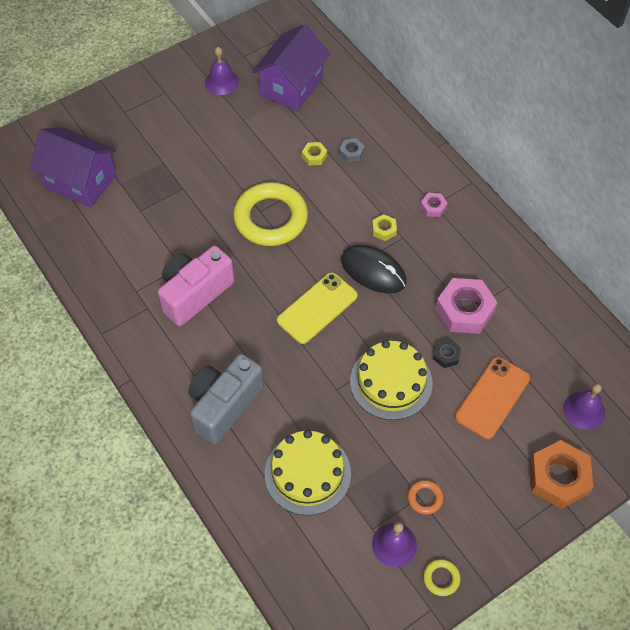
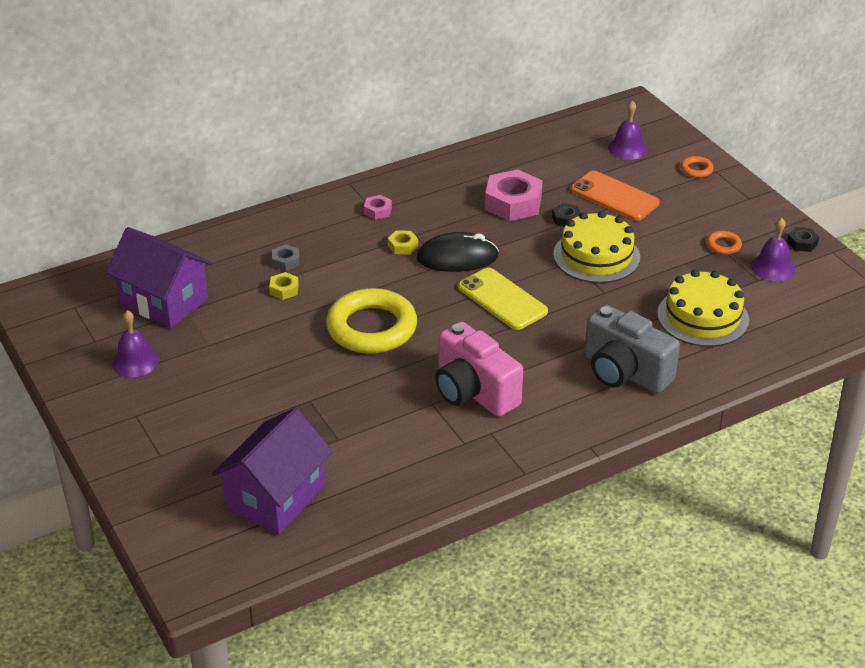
camera: 85 degrees left, 20 degrees down
black mouse [341,245,407,293] -> black mouse turned 45 degrees clockwise [417,232,499,272]
yellow ring [423,559,460,596] -> black nut [787,227,819,252]
orange nut [530,440,593,509] -> orange ring [681,156,714,178]

